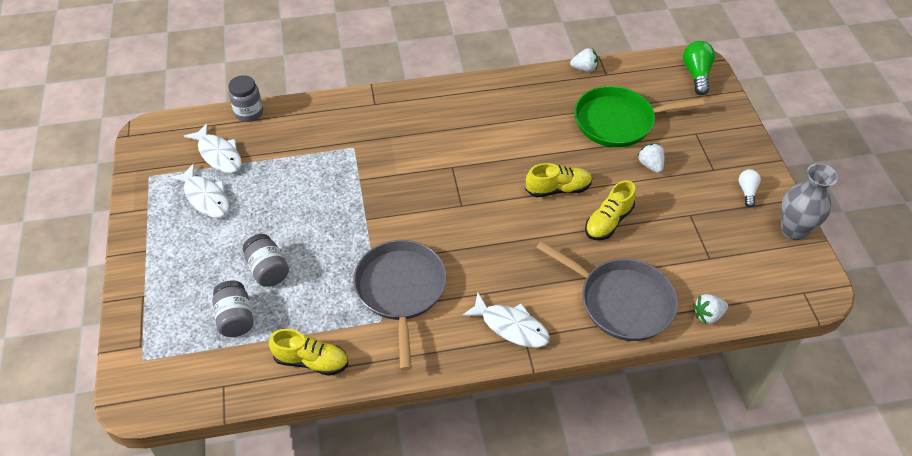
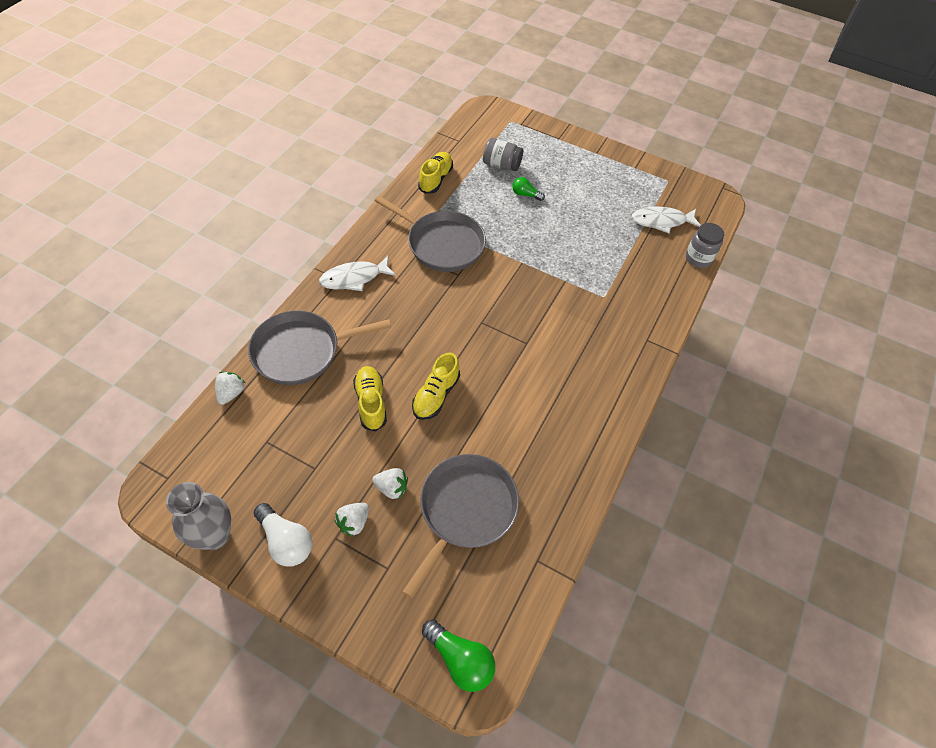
camera: 125 degrees right, 5 degrees up
white fish [169,163,229,218] -> none
grey jar [243,234,289,287] -> green light bulb [512,177,545,201]
yellow shoe [269,329,348,376] -> yellow shoe turned 150 degrees clockwise [418,152,453,194]
white strawberry [570,48,598,72] -> white strawberry moved to [335,503,369,537]
green pan [574,86,705,147] -> grey pan [402,454,519,598]
white light bulb [739,169,761,208] -> white light bulb [253,503,312,567], size x1.64

